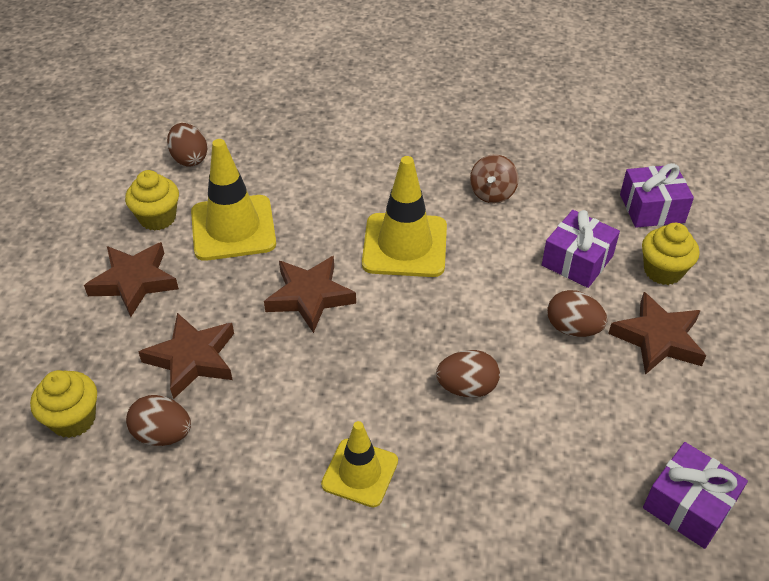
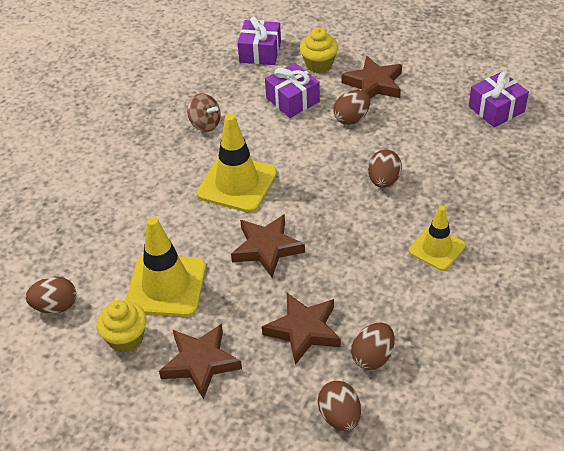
camera: 70 degrees left, 0 degrees up
yellow cupcake [30,370,97,438] -> brown egg [318,381,361,431]

